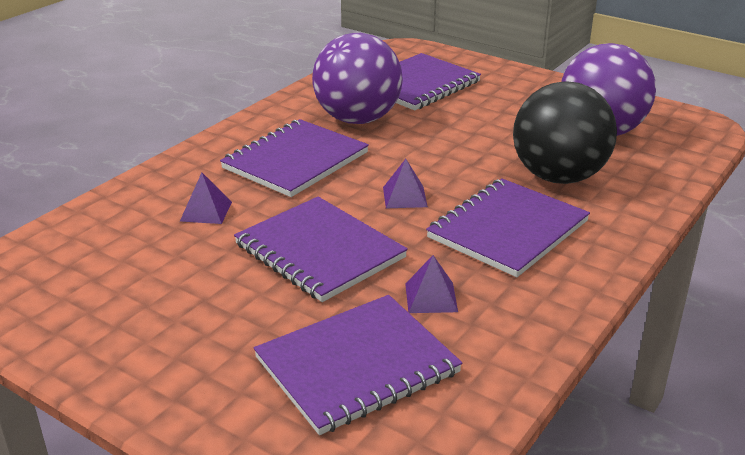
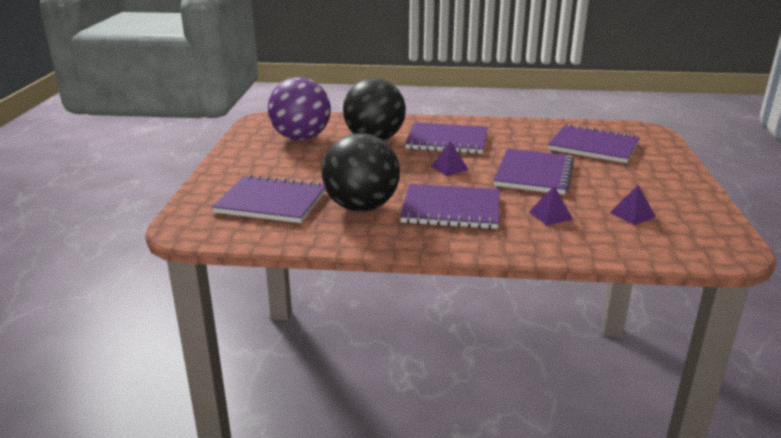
camera: 120 degrees left, 5 degrees down
purple ball [312,33,403,124] -> black ball [322,133,400,212]
purple pyramid [405,255,458,313] -> purple pyramid moved to [610,185,656,225]

